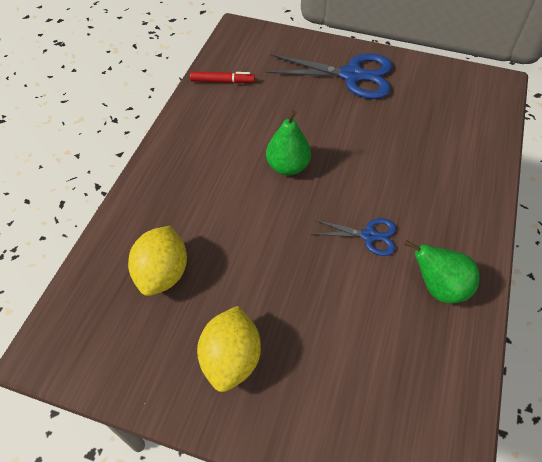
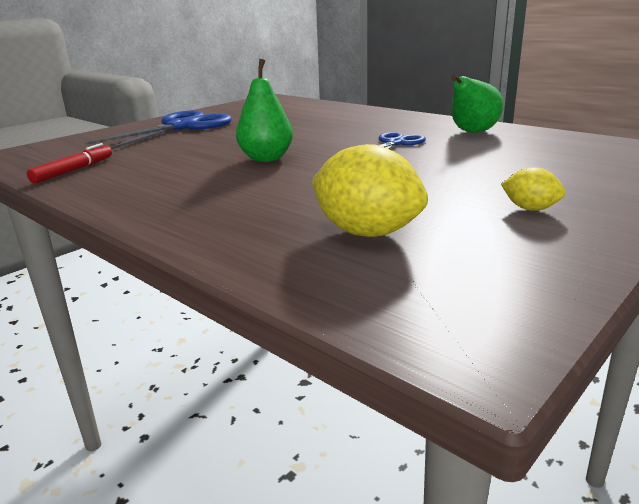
camera: 65 degrees left, 30 degrees down
yellow lemon [197,306,261,392] -> yellow lemon [501,167,566,211], size x0.51

